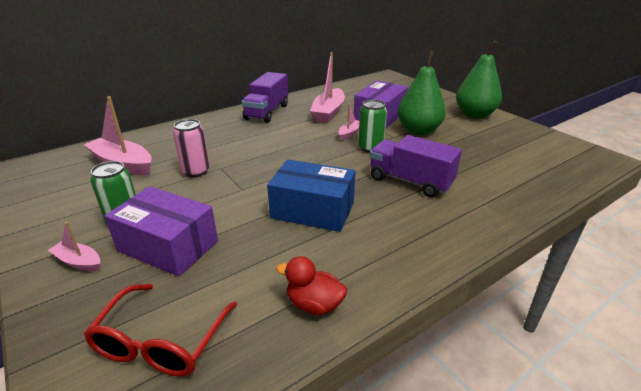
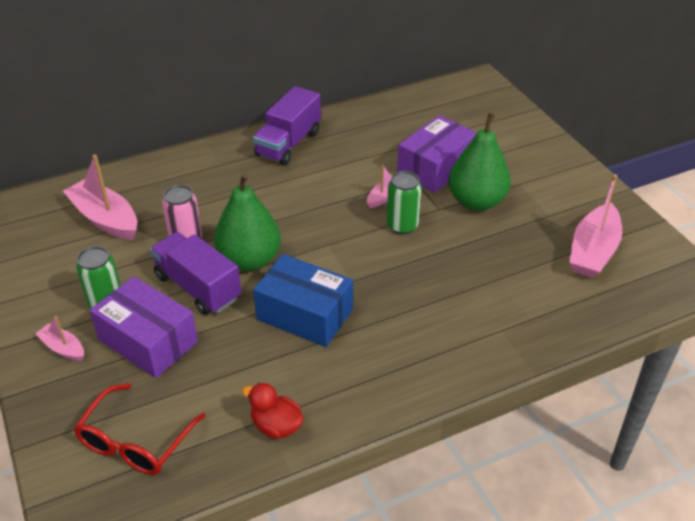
camera: 10 degrees right, 10 degrees up
pink boat [310,52,345,123] -> pink boat moved to [569,174,622,278]
purple truck [370,135,462,198] -> purple truck moved to [150,232,241,315]
green pear [456,41,502,119] -> green pear moved to [214,172,281,271]

